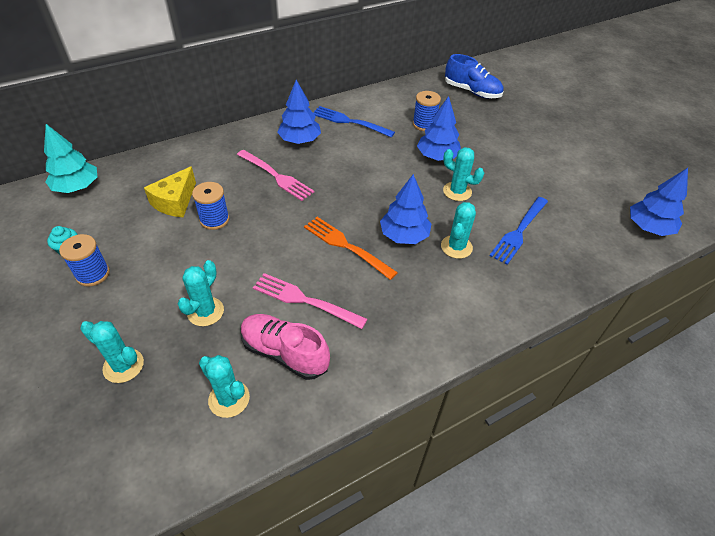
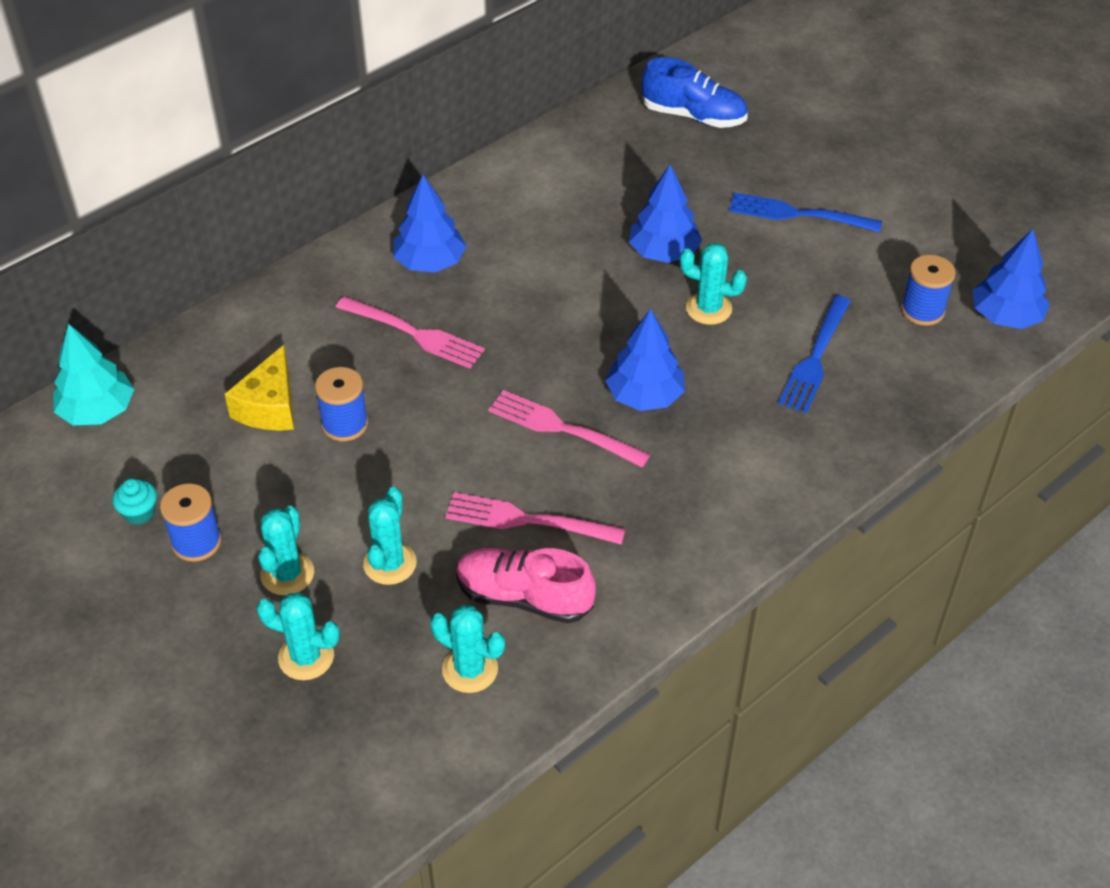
camera: 10 degrees left, 0 degrees up
orange fork [304,217,398,280] -> pink fork [488,390,650,467]
blue fork [313,106,395,137] -> blue fork moved to [729,192,882,232]
blue spool [413,91,441,131] -> blue spool moved to [901,255,956,326]
turquoise cactus [441,202,476,259] -> turquoise cactus moved to [258,506,314,595]

